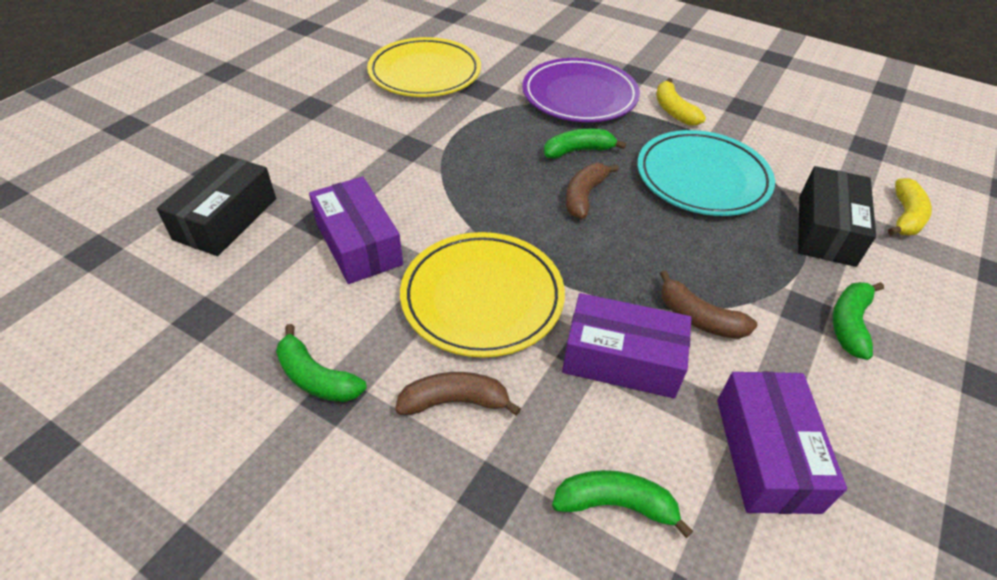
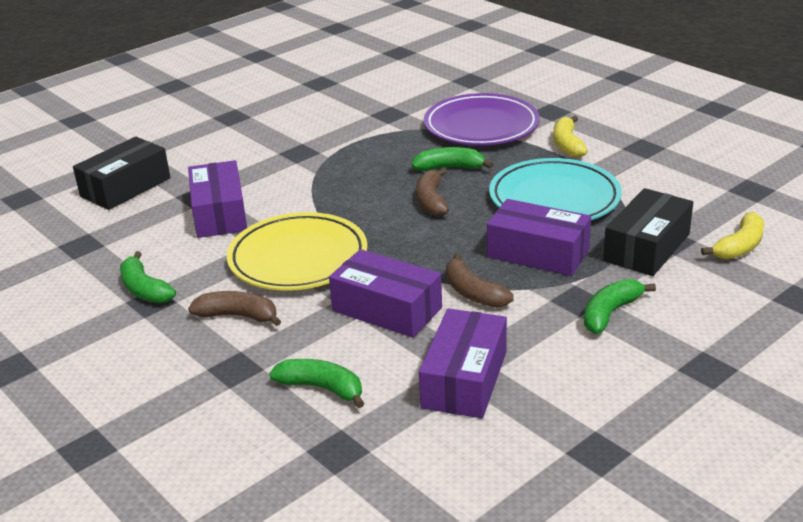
camera: 20 degrees right, 15 degrees down
yellow plate [367,37,481,97] -> none
brown banana [566,163,619,219] -> brown banana turned 45 degrees counterclockwise [416,168,449,216]
none -> purple box [487,199,591,276]

